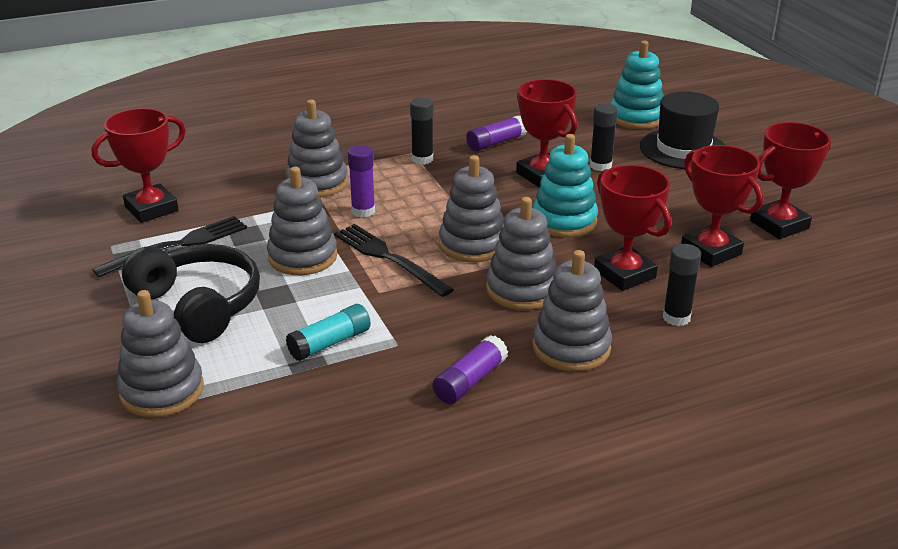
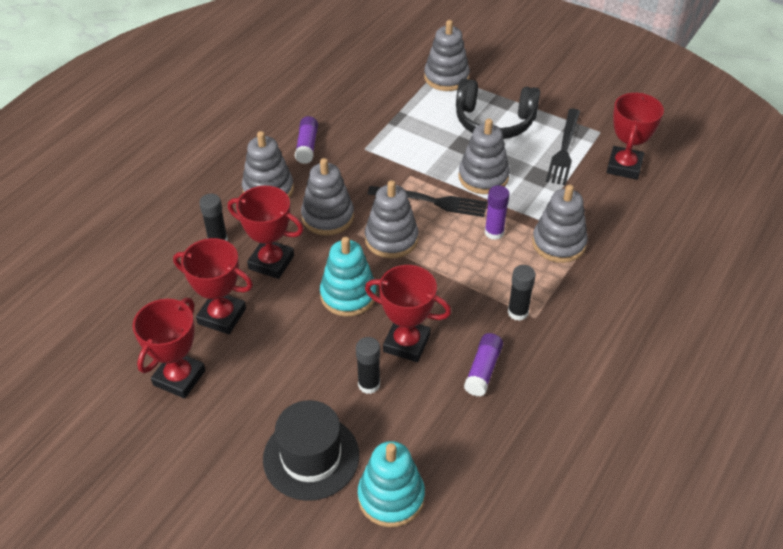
camera: 145 degrees right, 15 degrees up
turquoise glue stick [286,304,371,361] -> none

